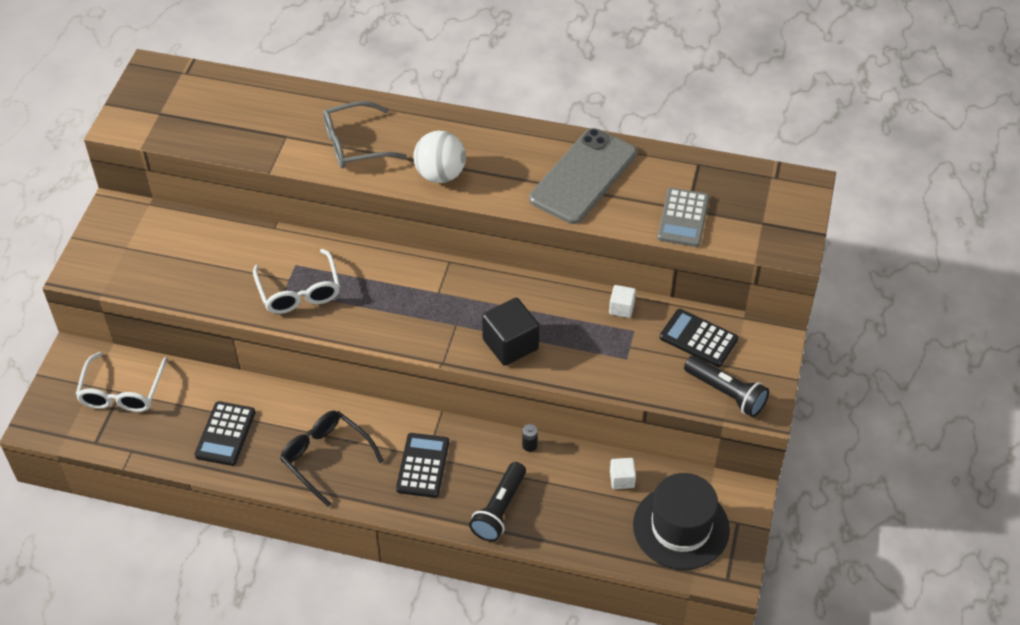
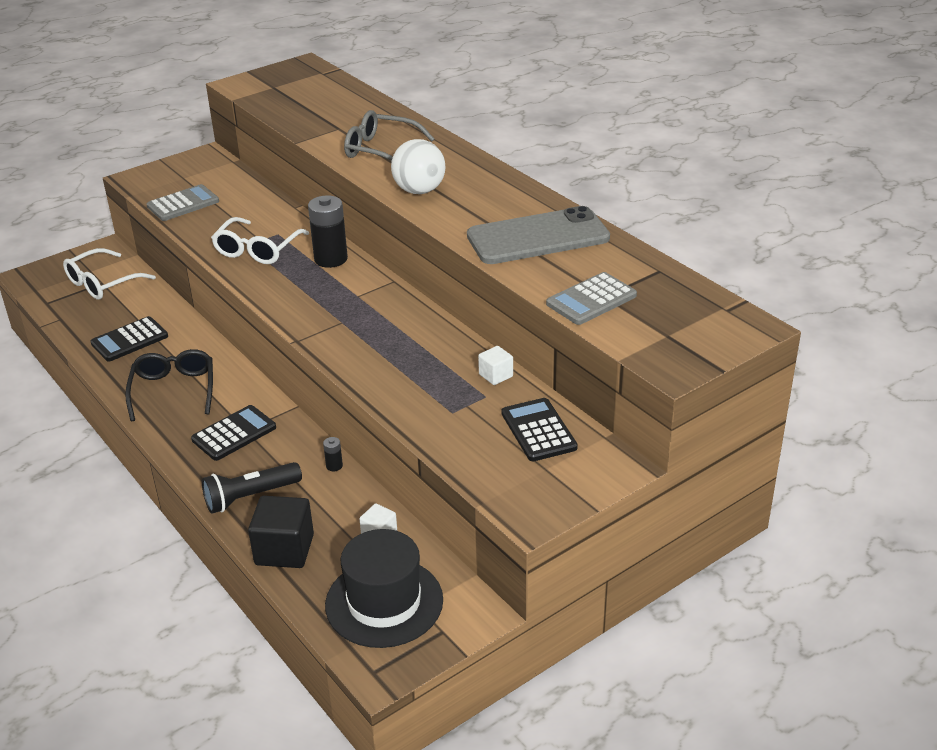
camera: 40 degrees right, 15 degrees down
black cube [482,298,539,366] -> black cube moved to [248,496,314,568]
black flashlight [684,356,769,417] -> none
none -> grey calculator [147,184,219,221]
none -> black battery [308,195,348,268]

